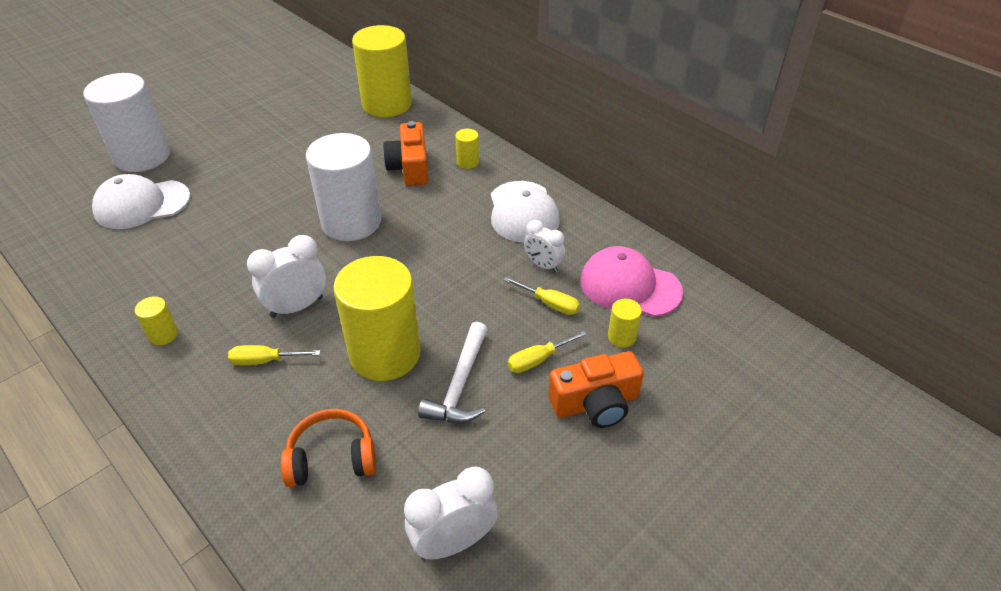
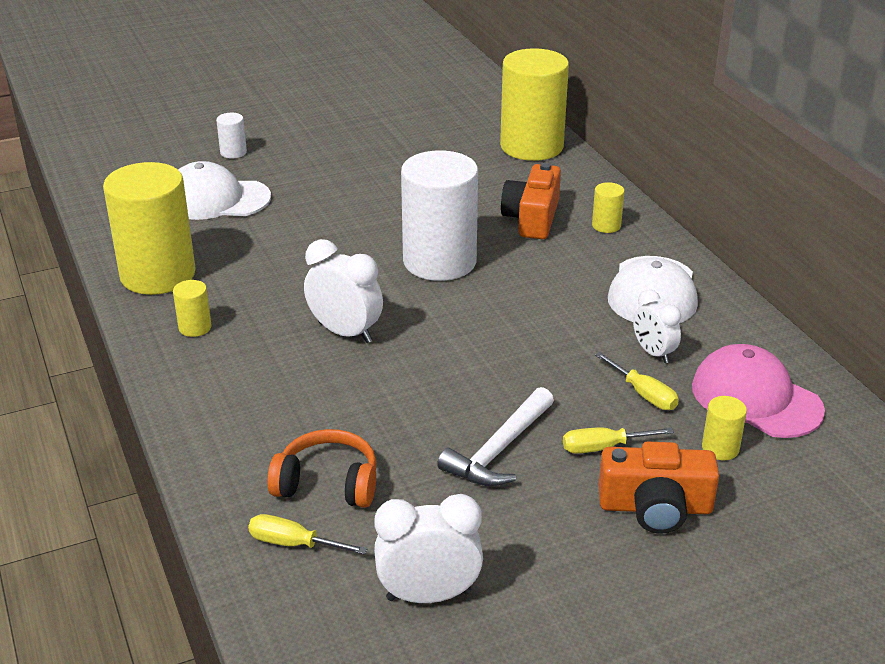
camera: 20 degrees right, 10 degrees down
white cylinder [83,73,170,172] -> white cylinder [216,113,247,159], size x0.41
yellow screwdriver [228,345,320,365] -> yellow screwdriver moved to [248,514,367,555]
white clock [247,235,326,318] -> white clock turned 45 degrees clockwise [304,239,383,343]
yellow cylinder [333,256,421,381] -> yellow cylinder moved to [103,162,196,295]

